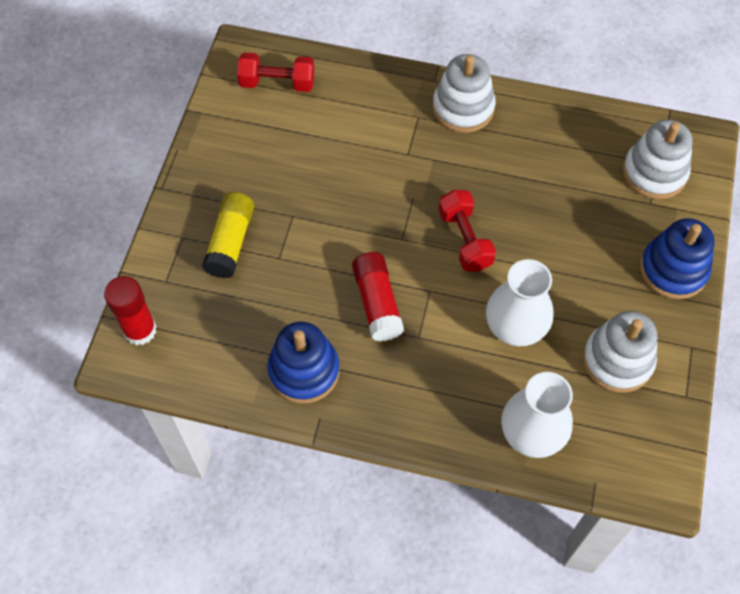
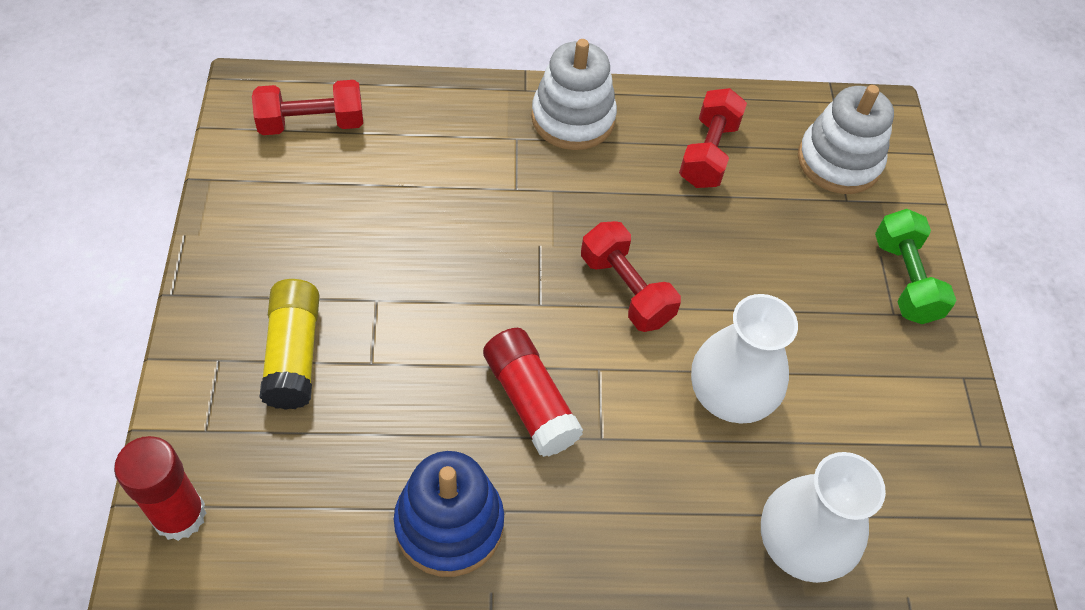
camera: 20 degrees left, 5 degrees down
white stacking toy [583,311,658,393] -> none
blue stacking toy [640,218,715,299] -> green dumbbell [875,209,956,324]
none -> red dumbbell [679,88,747,188]

